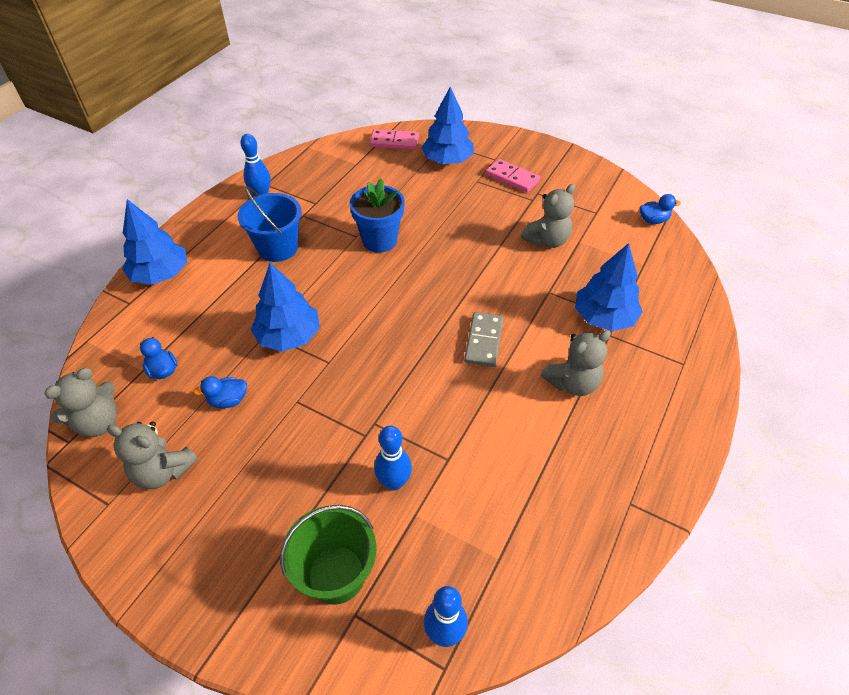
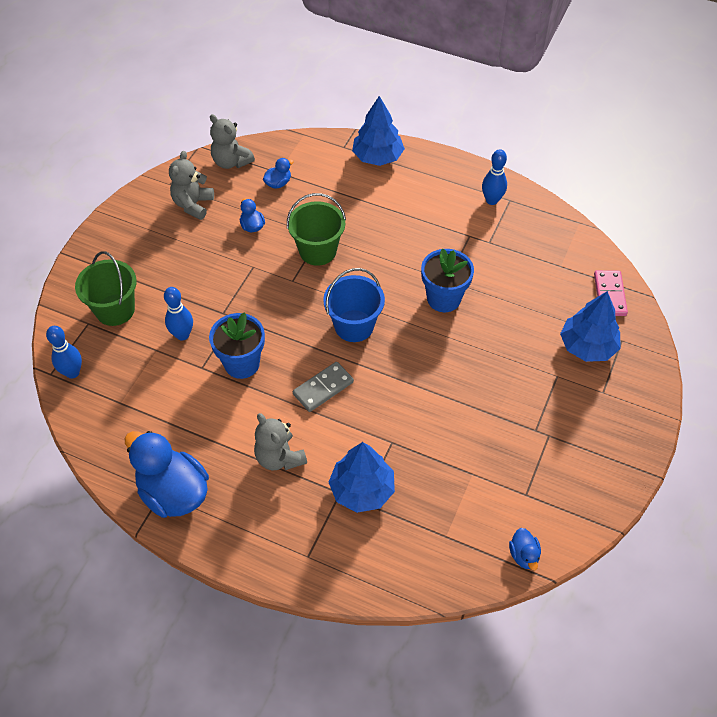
camera: 85 degrees right, 5 degrees up
blue bucket [238,186,302,262] -> blue bucket moved to [323,268,385,342]
blue tree [251,263,320,352] -> green bucket [287,193,346,266]
grey domino [464,312,503,367] -> grey domino turned 45 degrees counterclockwise [293,362,354,412]
pink domino [486,159,540,193] -> none
grey teddy bear [521,184,575,248] -> none
none -> blue duck [125,431,209,518]
none -> blue flower pot [209,312,265,379]

